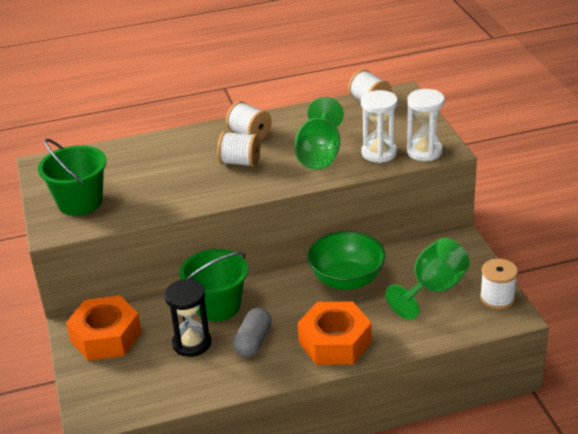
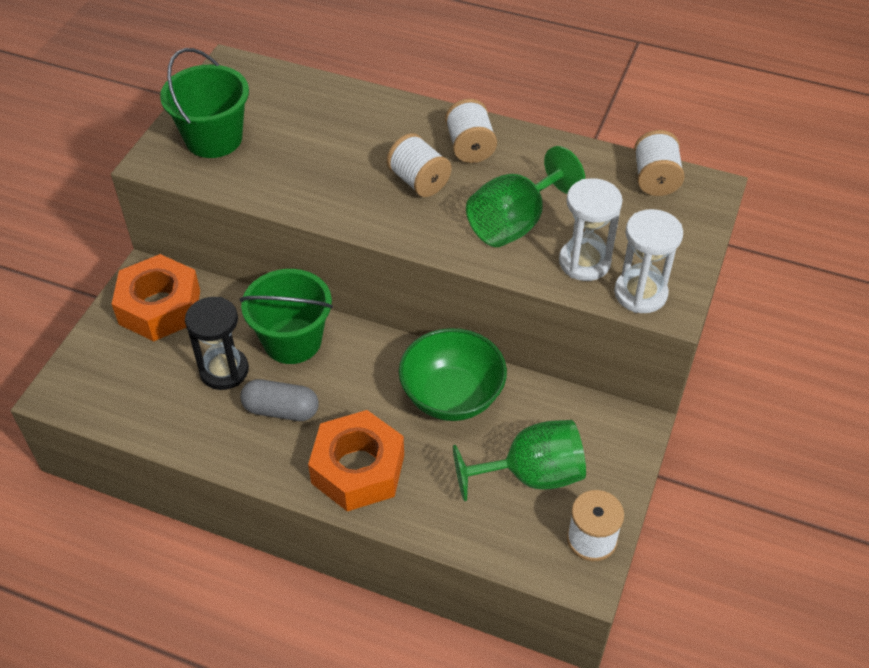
camera: 35 degrees right, 15 degrees up
grey capsule [233,308,272,357] -> grey capsule turned 45 degrees clockwise [240,379,319,421]

